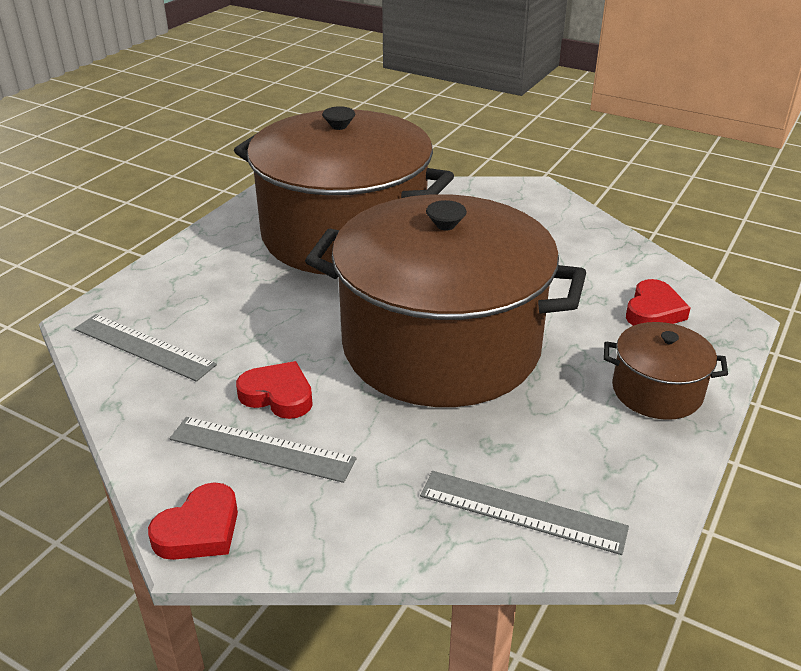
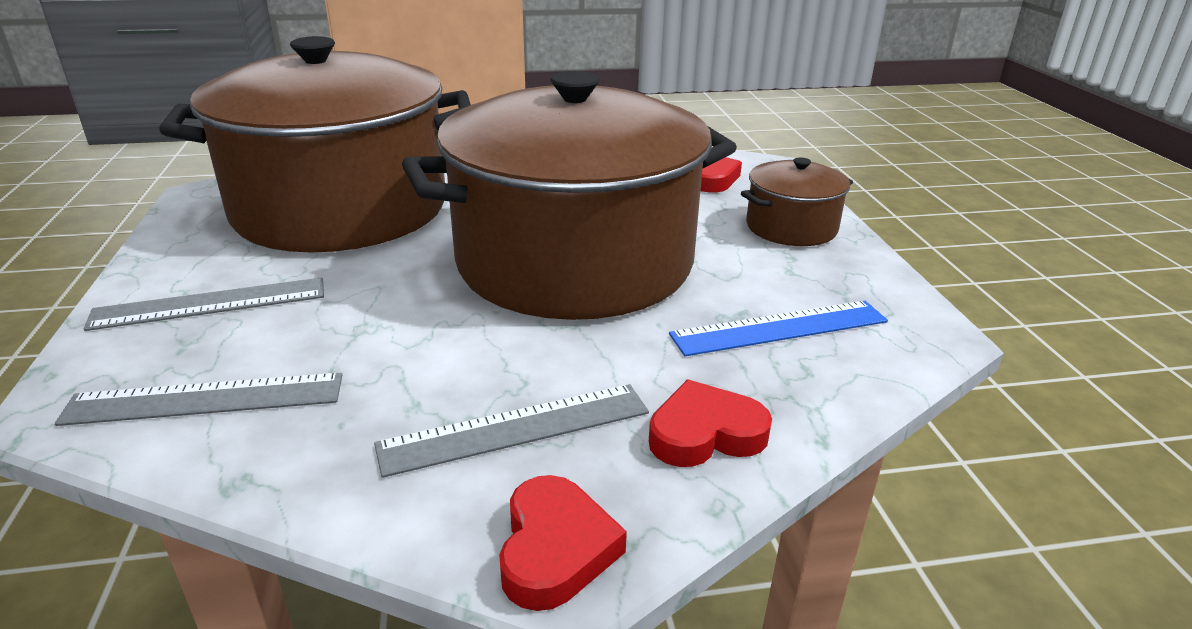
camera: 40 degrees left, 5 degrees down
red heart [236,361,313,419] -> red heart moved to [649,380,772,467]
grey ruler [420,471,629,555] -> grey ruler moved to [84,277,324,331]
none -> blue ruler [669,301,888,356]

